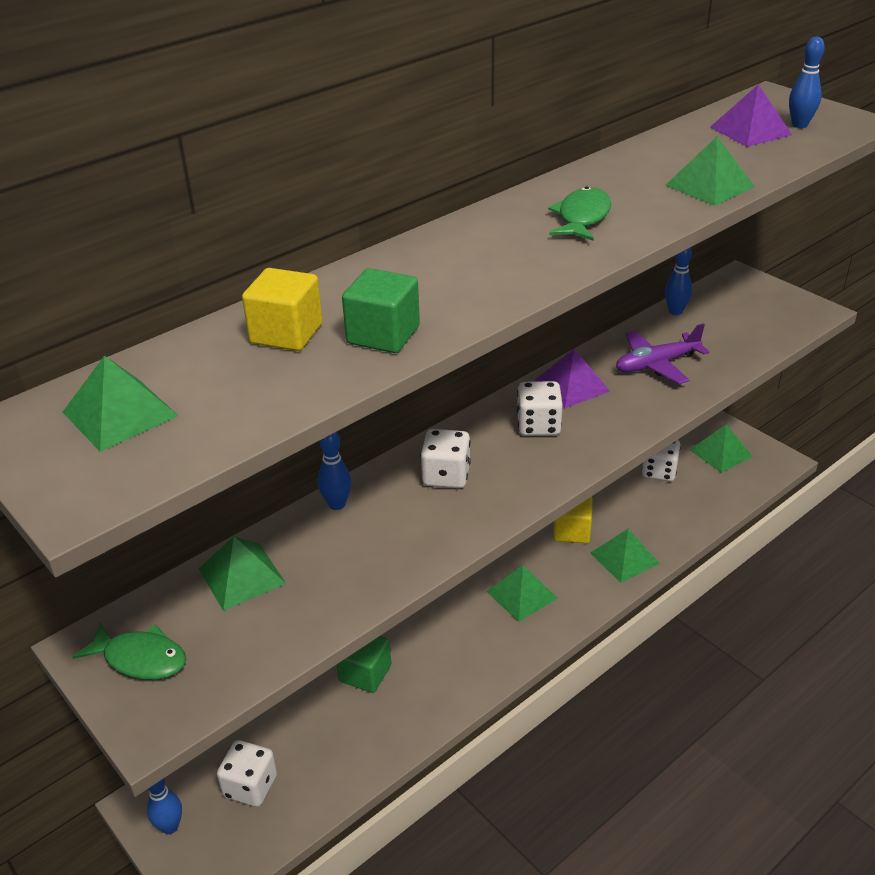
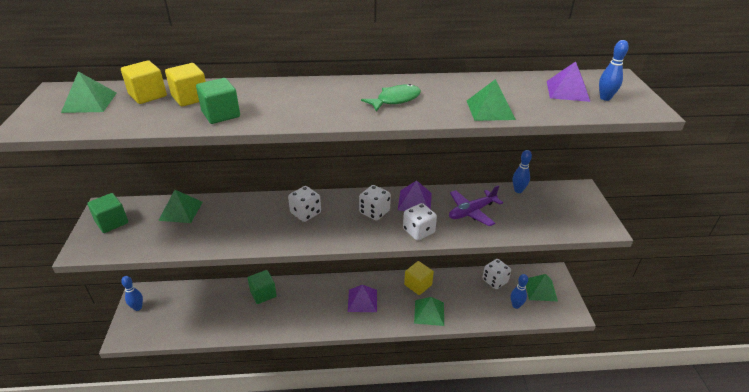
camera: 35 degrees right, 0 degrees up
green fish [72,623,186,680] -> green cube [87,193,128,233]
white dice [217,740,277,807] -> white dice moved to [403,203,437,241]
blue bowling pin [318,432,352,510] -> blue bowling pin moved to [511,274,528,309]
green pyramid [486,565,558,622] -> purple pyramid [348,285,377,312]
purple plane [616,323,709,384] -> purple plane turned 45 degrees counterclockwise [449,185,503,226]
none -> yellow cube [121,60,167,104]

